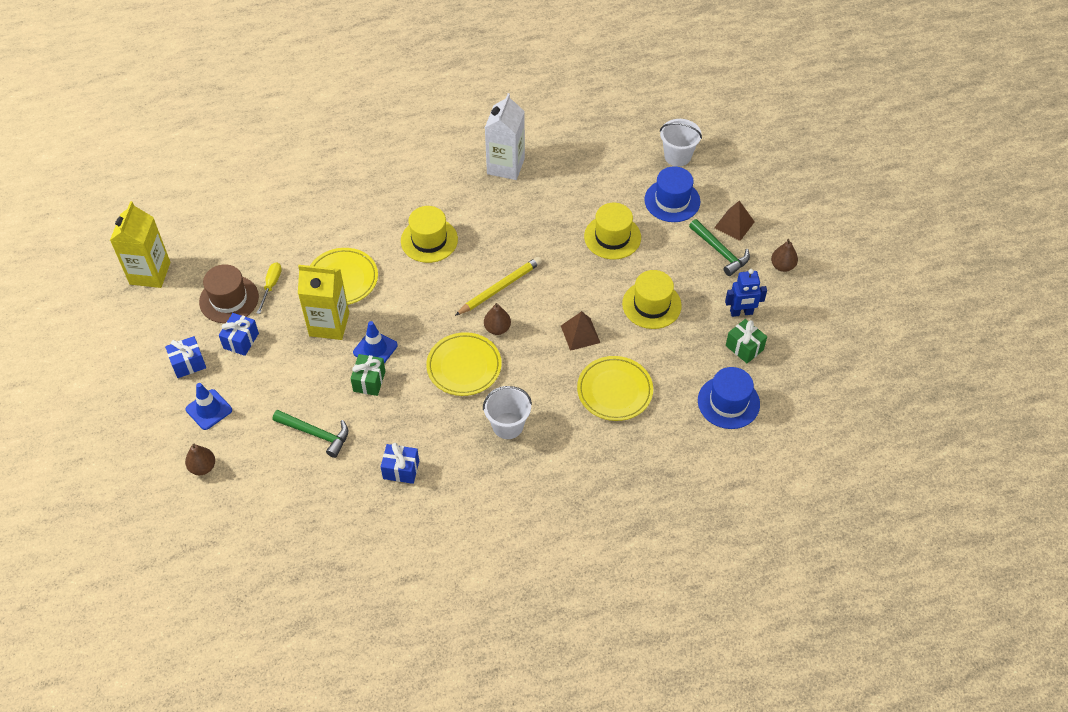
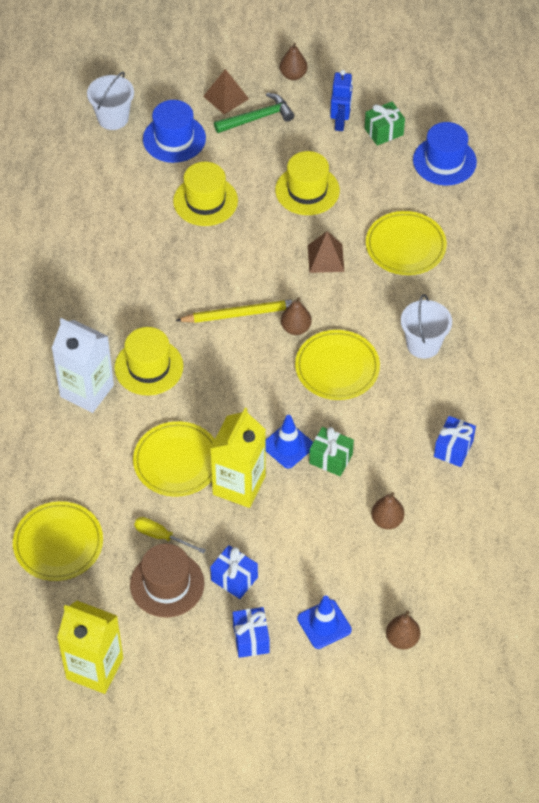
camera: 75 degrees left, 0 degrees up
green hammer [272,410,348,458] -> brown pear [371,492,404,529]
yellow pencil [455,257,542,316] -> yellow pencil turned 105 degrees clockwise [175,299,297,323]
white carton [485,93,525,180] -> white carton moved to [51,318,114,413]
none -> yellow plate [13,501,103,581]

